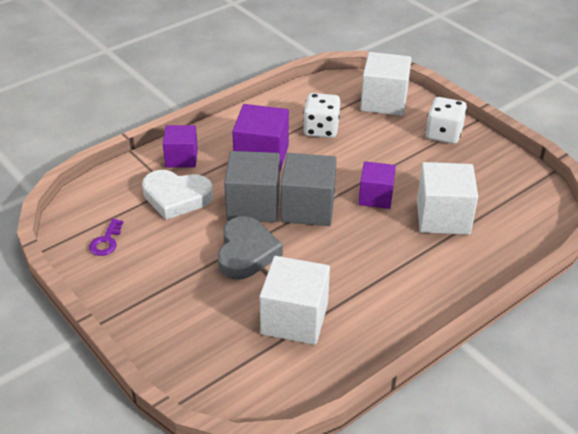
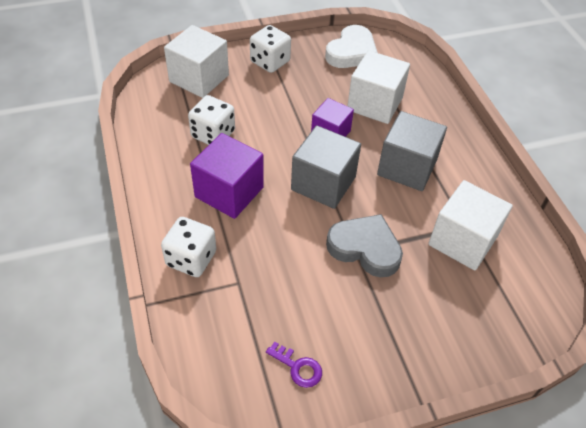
camera: 70 degrees left, 10 degrees up
white heart [142,170,213,220] -> white heart moved to [325,25,378,68]
purple cube [163,125,198,167] -> white dice [161,217,216,277]
grey cube [224,151,280,223] -> grey cube moved to [377,111,447,191]

